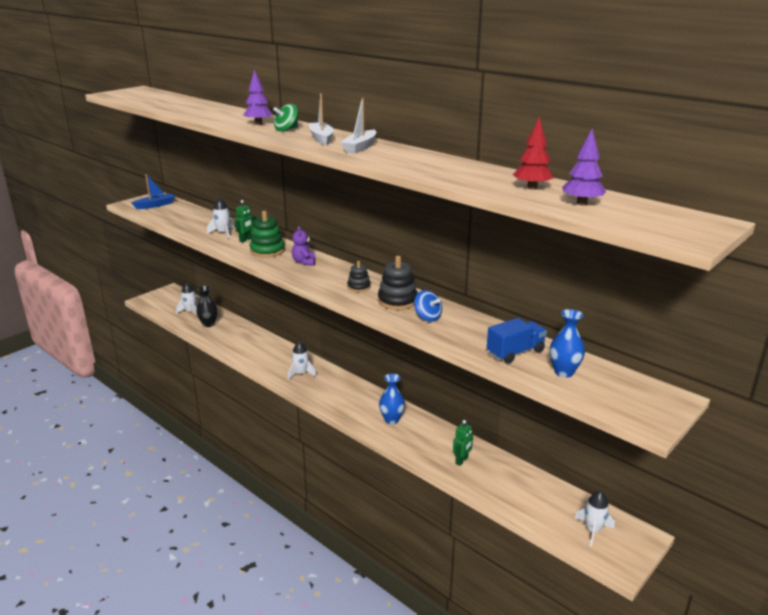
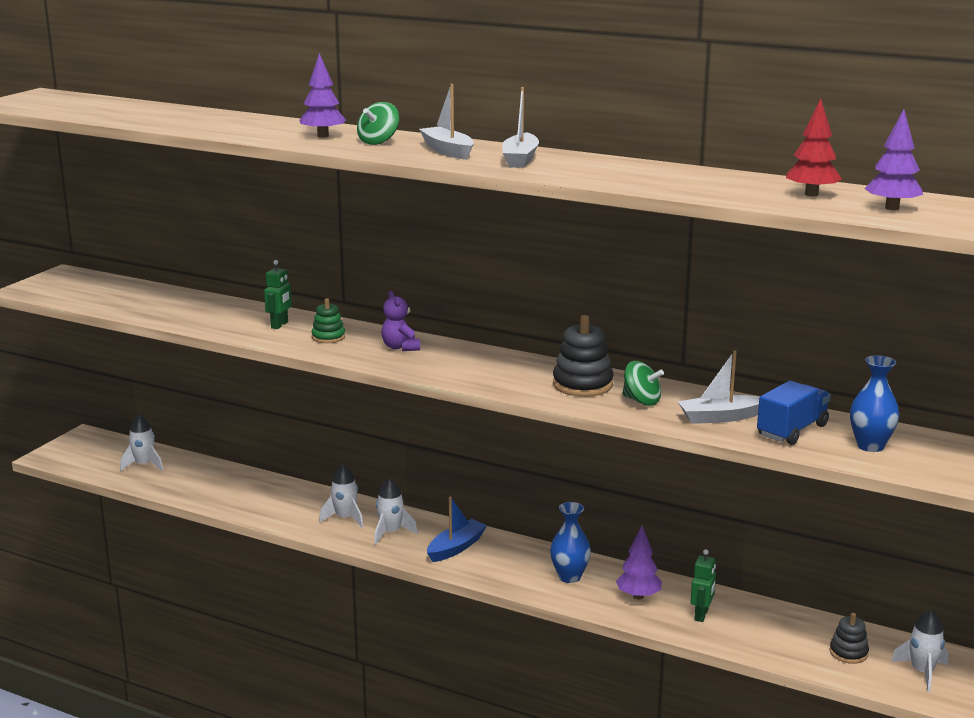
camera: 15 degrees left, 5 degrees down
blue boat [132,174,175,209] -> blue boat moved to [427,496,487,562]
black vase [196,286,218,327] -> none
white rocket [207,197,234,239] -> white rocket moved to [319,464,363,528]
green stacking toy [250,211,285,258] -> green stacking toy [311,298,345,343], size x0.60
black stacking toy [347,261,371,292] -> black stacking toy moved to [830,613,869,664]
blue spinning top [414,290,442,322] -> green spinning top [622,361,664,406]
none -> purple tree [616,526,662,599]
none -> white boat [678,350,760,424]

